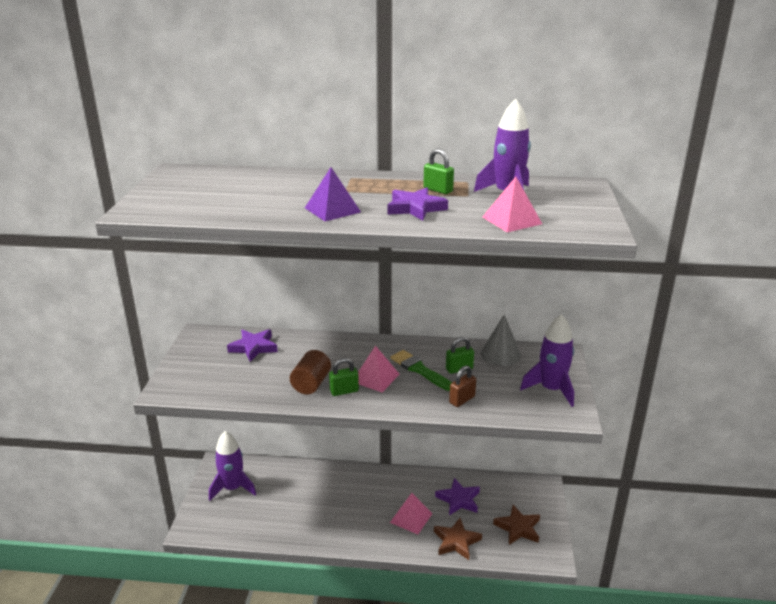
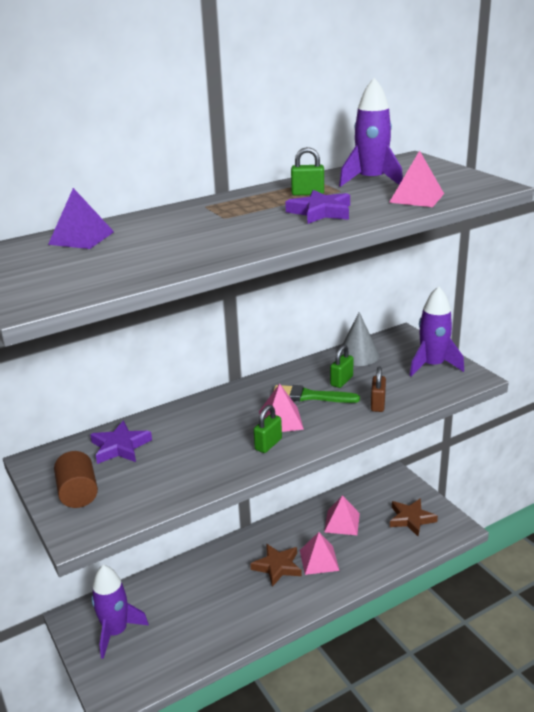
camera: 35 degrees left, 0 degrees up
brown cylinder [290,350,331,394] -> brown cylinder moved to [54,451,98,508]
purple pyramid [305,167,361,221] -> purple pyramid moved to [48,188,114,249]
brown star [434,518,482,560] -> brown star moved to [250,544,302,587]
purple star [435,478,480,516] -> pink pyramid [324,495,360,535]

